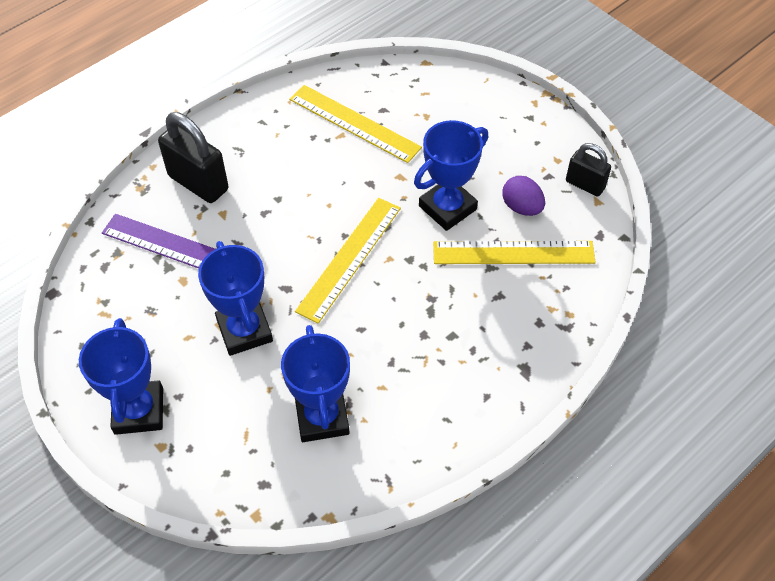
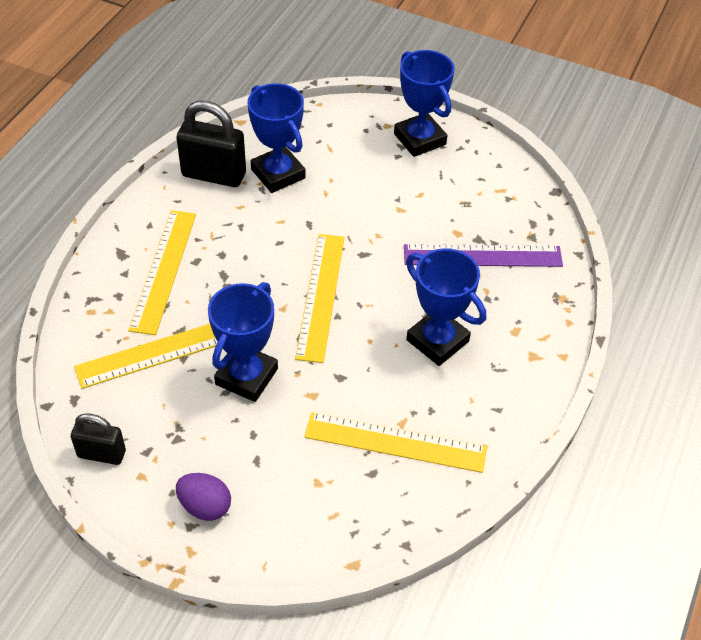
camera: 155 degrees right, 5 degrees down
black padlock [158,112,228,203] -> black padlock moved to [177,101,246,187]
blue trophy [198,241,273,356] -> blue trophy moved to [406,248,486,366]
purple egg [502,176,545,216] -> purple egg moved to [176,473,231,521]
none -> yellow ruler [128,210,196,335]

